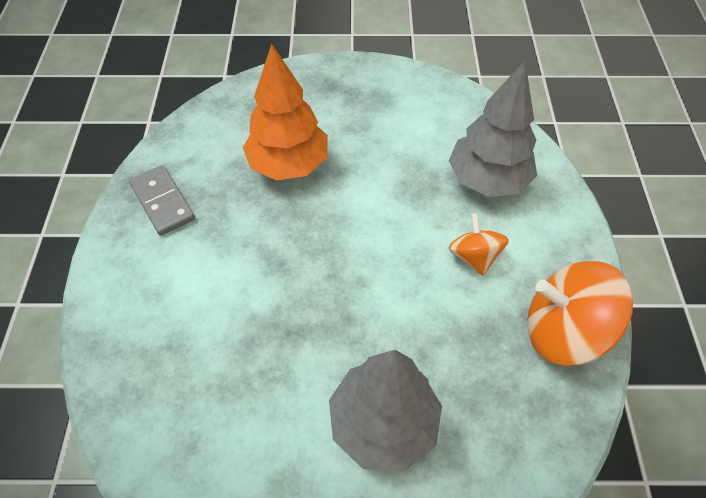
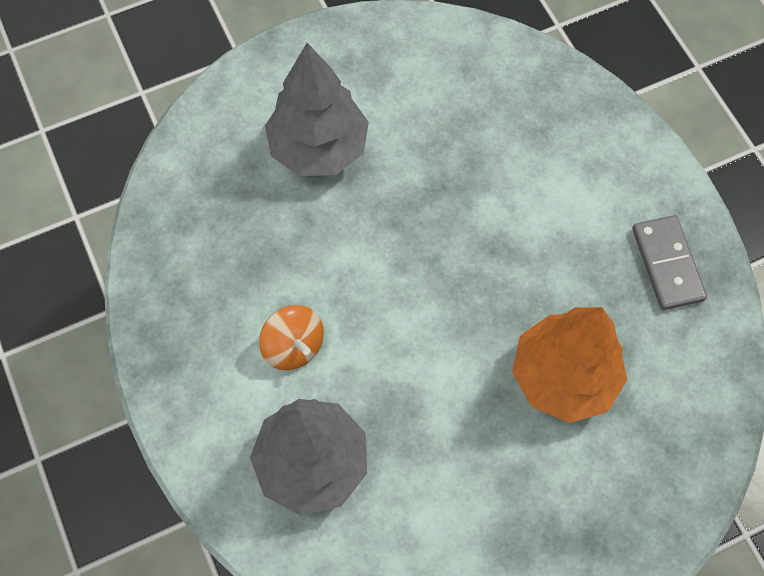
camera: 155 degrees right, 10 degrees up
grey domino [129,165,195,236] -> grey domino turned 45 degrees clockwise [632,215,707,310]
orange spinning top [527,261,633,365] -> none

